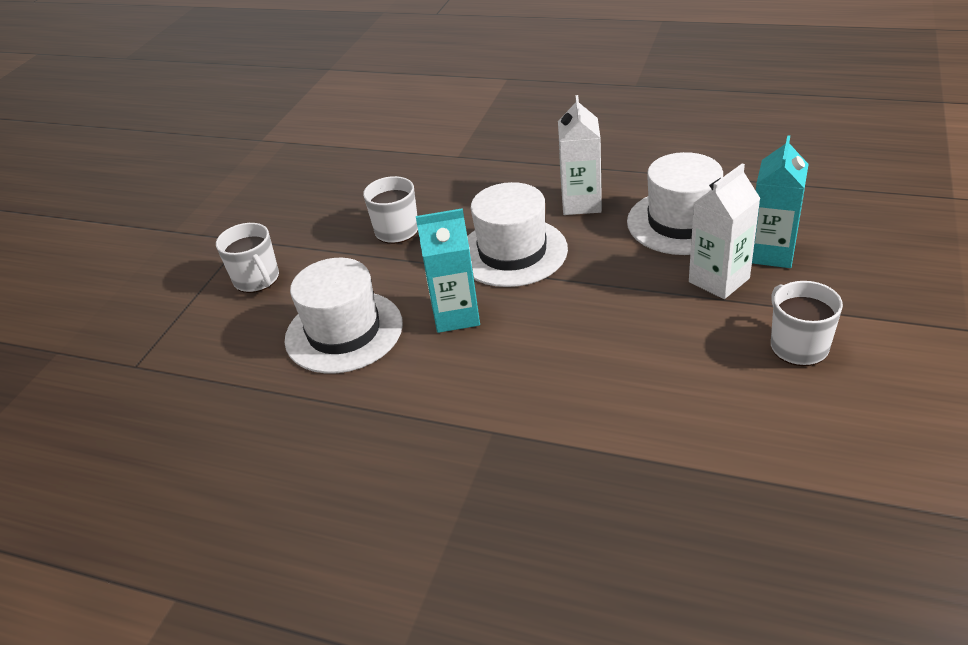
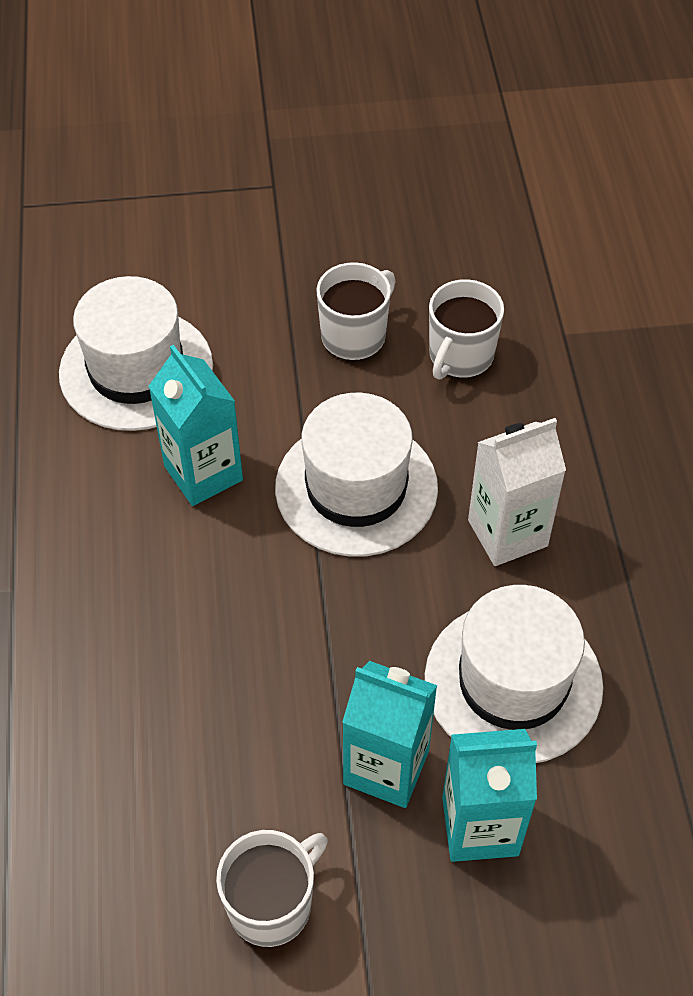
camera: 60 degrees right, 15 degrees up
white mug [216,223,279,293] -> white mug moved to [429,279,504,380]
white carton [689,163,761,299] -> turquoise carton [342,661,437,808]

